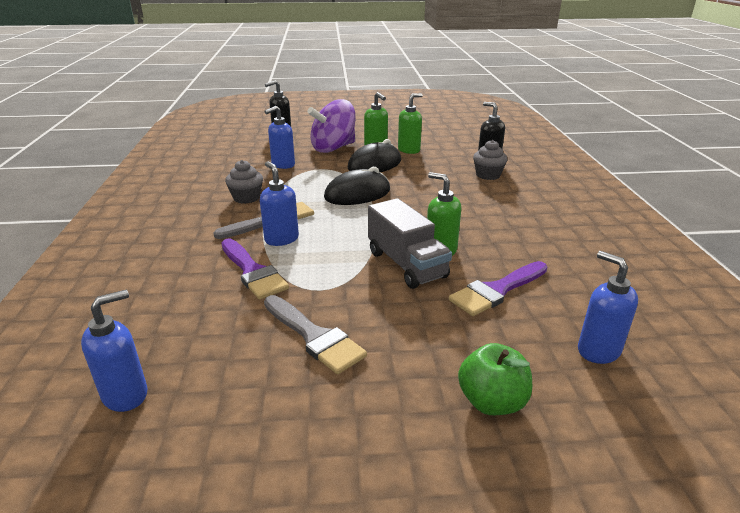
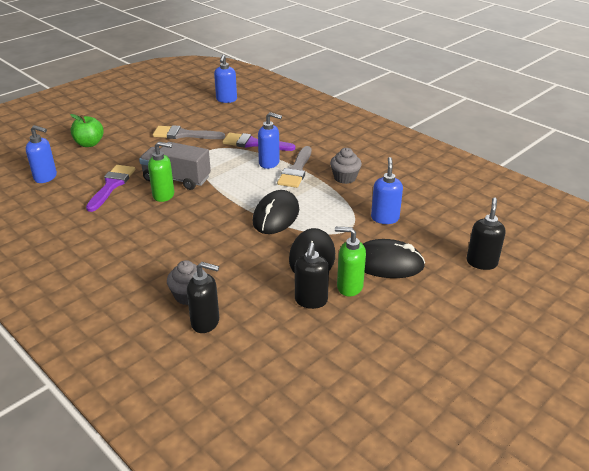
camera: 140 degrees right, 5 degrees up
purple spinning top [307,99,355,153] -> black mouse [363,239,425,278]
green soap dispenser [398,93,423,154] -> black soap dispenser [295,243,329,309]

